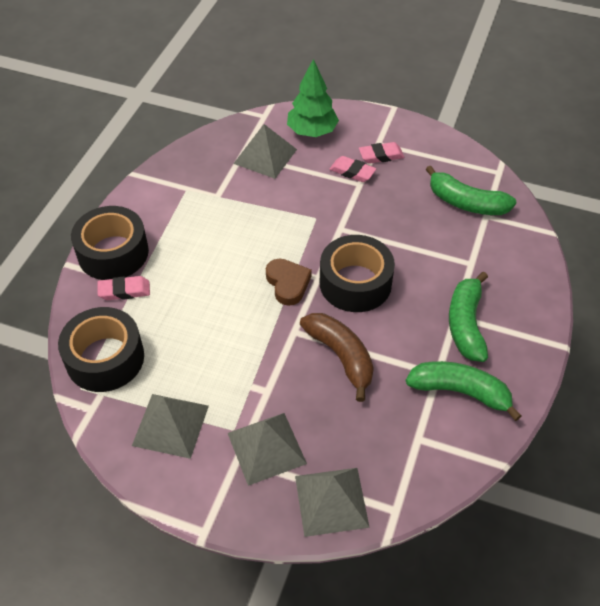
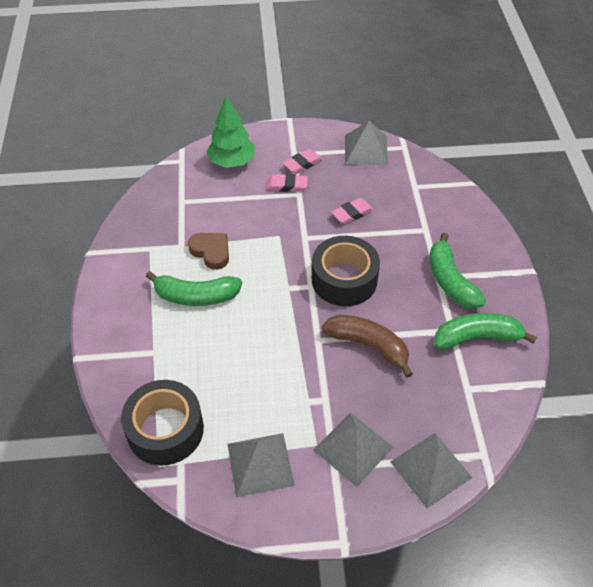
camera: 25 degrees left, 0 degrees up
black tape [71,206,149,280] -> none
pink eraser [98,276,150,300] -> pink eraser moved to [331,198,374,224]
grey pyramid [233,124,297,179] -> grey pyramid moved to [345,121,388,165]
brown heart [266,259,312,306] -> brown heart moved to [188,233,229,270]
green banana [426,166,517,215] -> green banana moved to [146,271,242,306]

